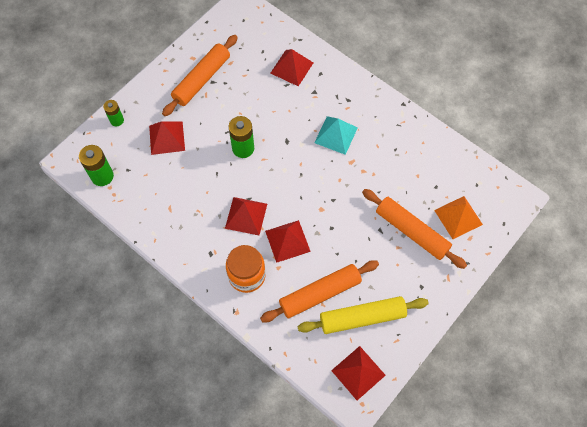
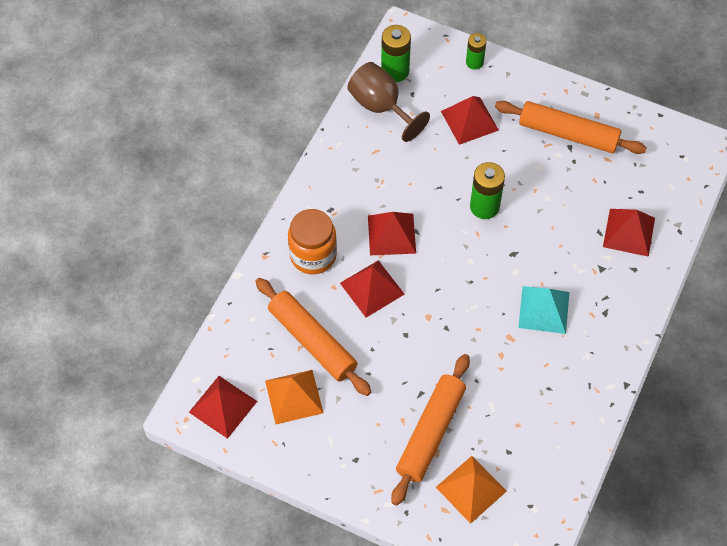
camera: 75 degrees right, 5 degrees down
yellow rolling pin [298,296,429,334] -> orange pyramid [265,370,323,424]
none -> brown goblet [347,62,430,142]

